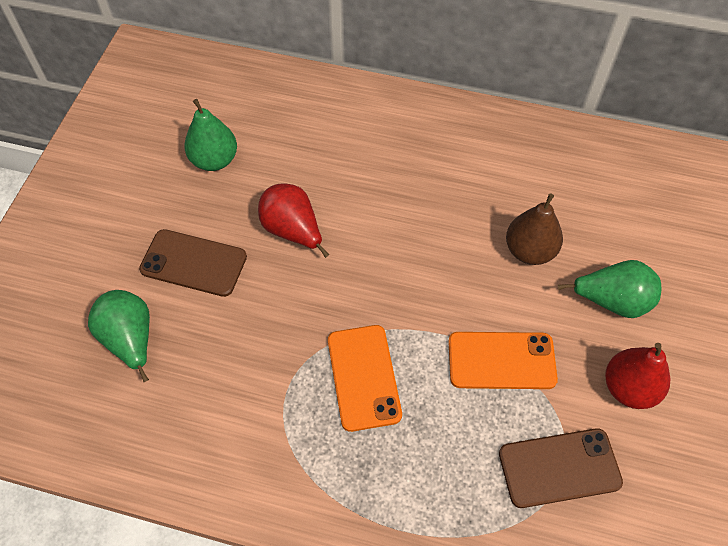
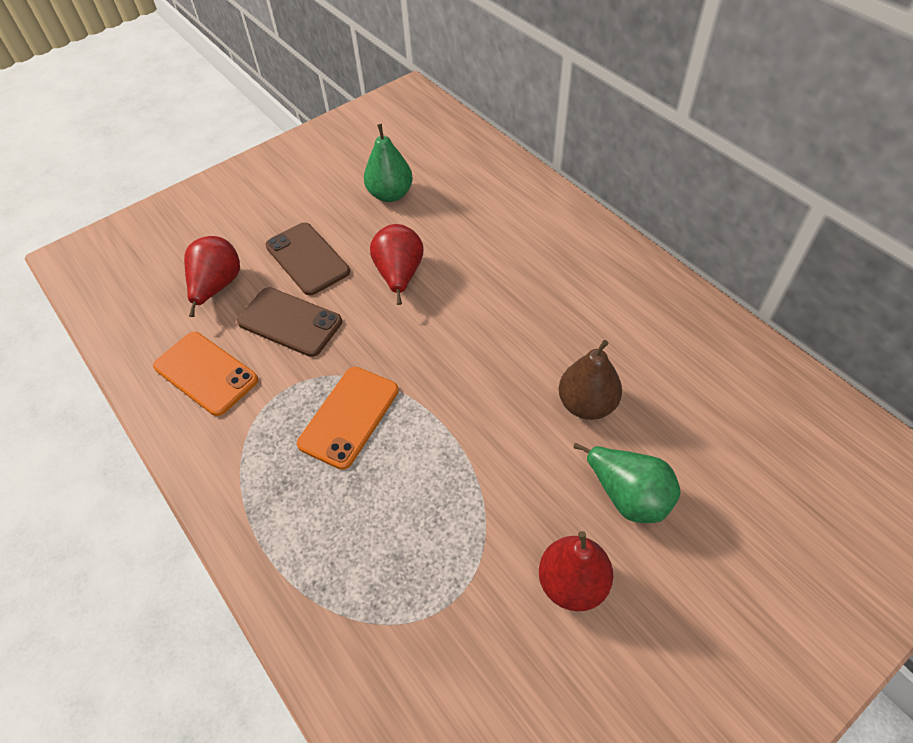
camera: 40 degrees right, 5 degrees down
green pear [88,290,150,382] -> red pear [184,236,240,317]
orange phone [448,332,558,389] -> orange phone moved to [153,332,258,416]
brown phone [499,428,623,508] -> brown phone moved to [237,287,342,357]

